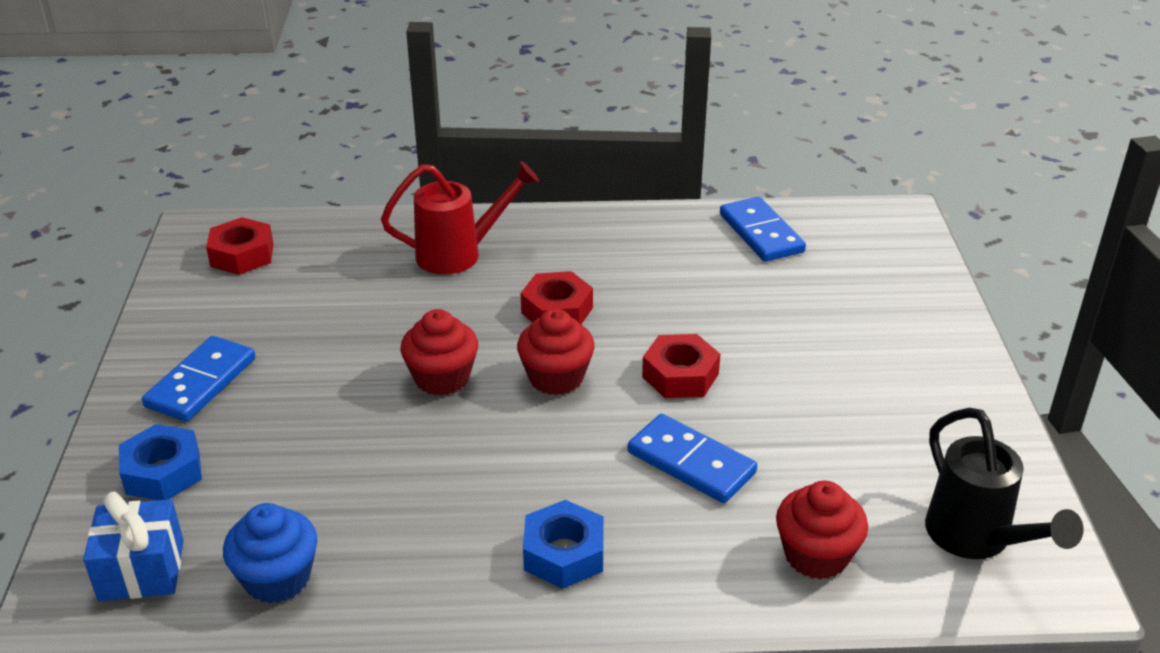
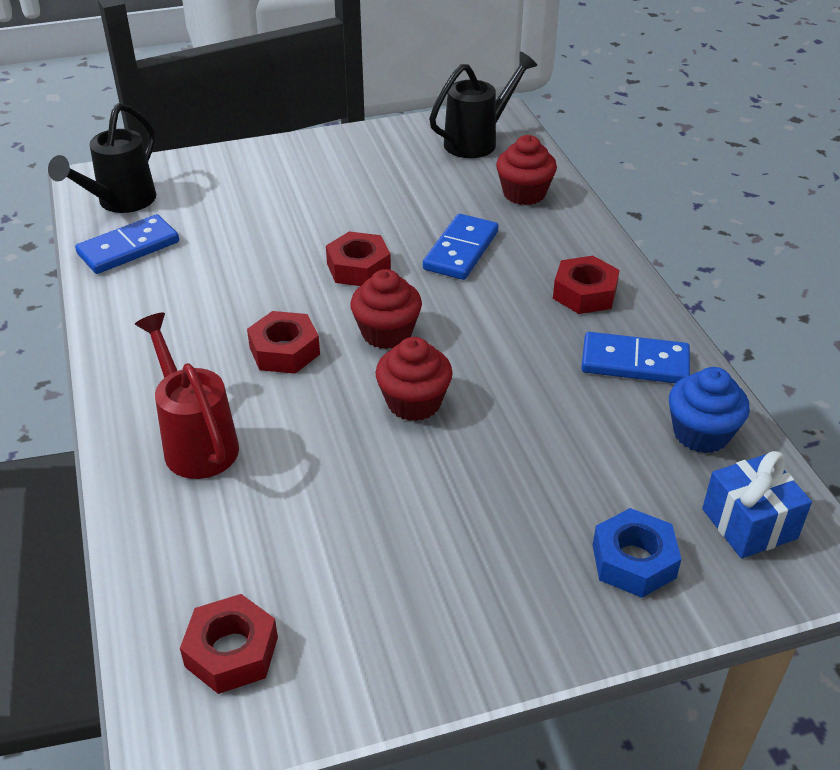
camera: 105 degrees left, 5 degrees up
blue domino [142,336,255,422] -> blue domino moved to [581,332,690,383]
blue nut [523,500,604,589] -> red nut [553,256,620,314]
none -> black watering can [48,103,156,213]

